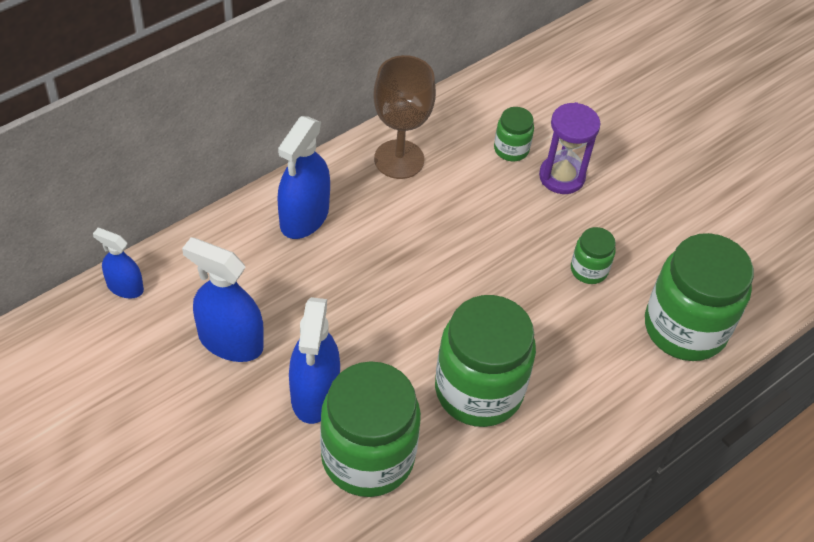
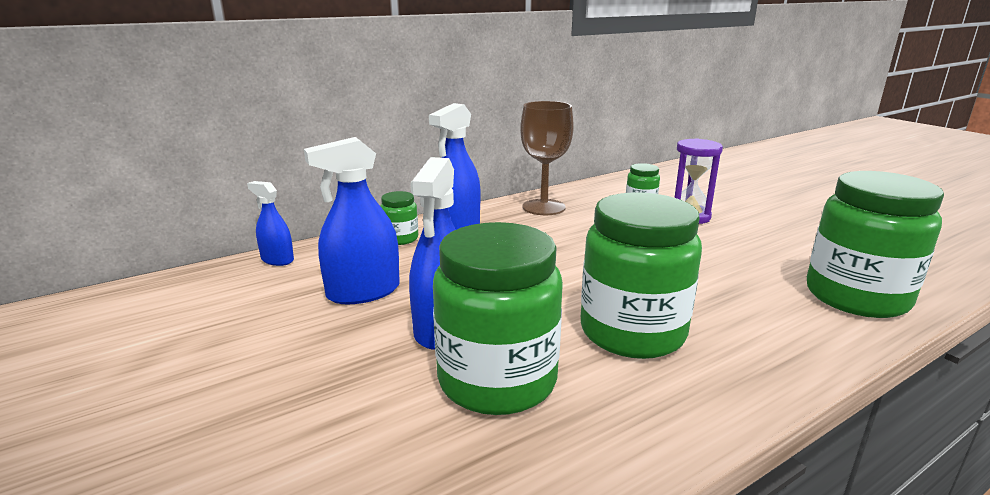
camera: 10 degrees right, 30 degrees down
blue spray bottle [182,237,264,362] -> blue spray bottle turned 60 degrees counterclockwise [304,137,400,304]
green jar [571,227,616,284] -> green jar moved to [380,191,418,245]

